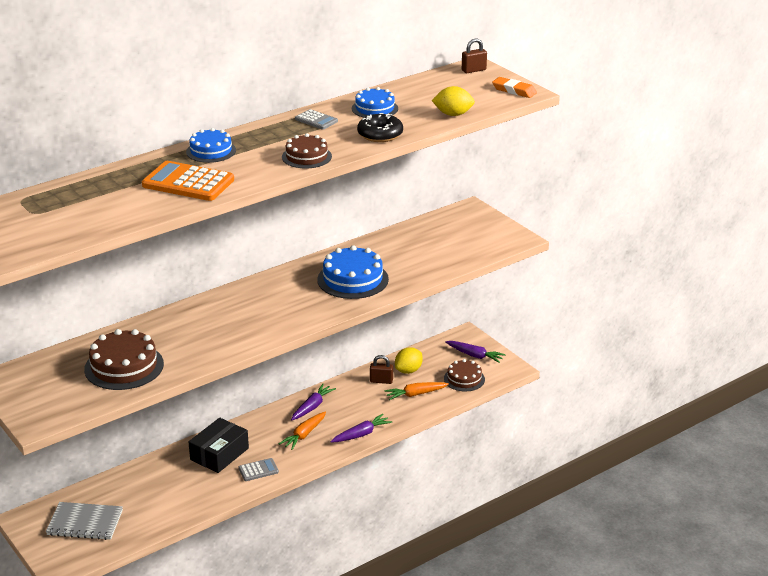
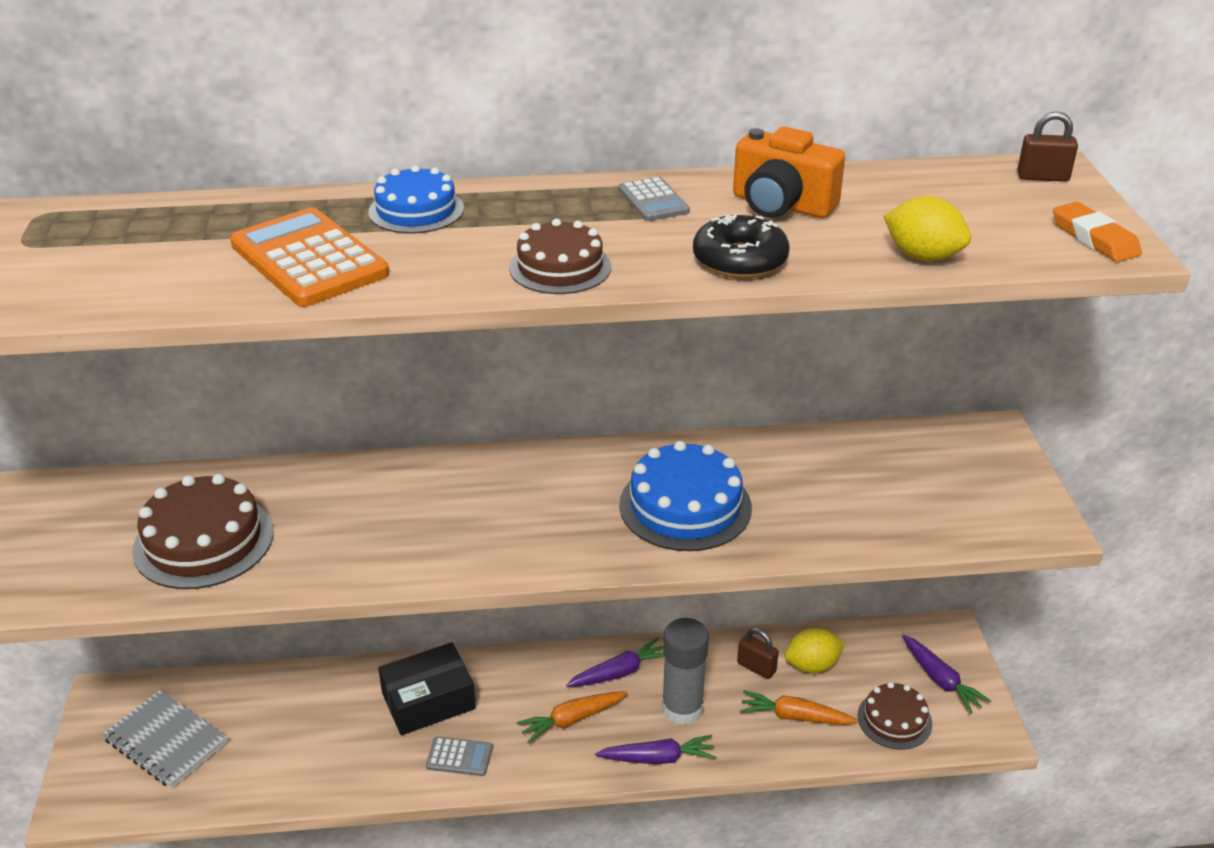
camera: 30 degrees right, 5 degrees up
blue cake [352,87,398,118] -> orange camera [733,127,845,218]
none -> grey glue stick [662,618,709,725]

